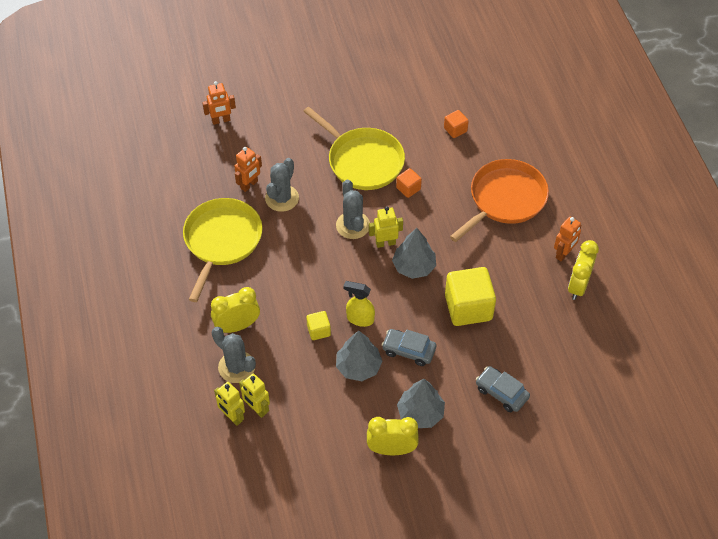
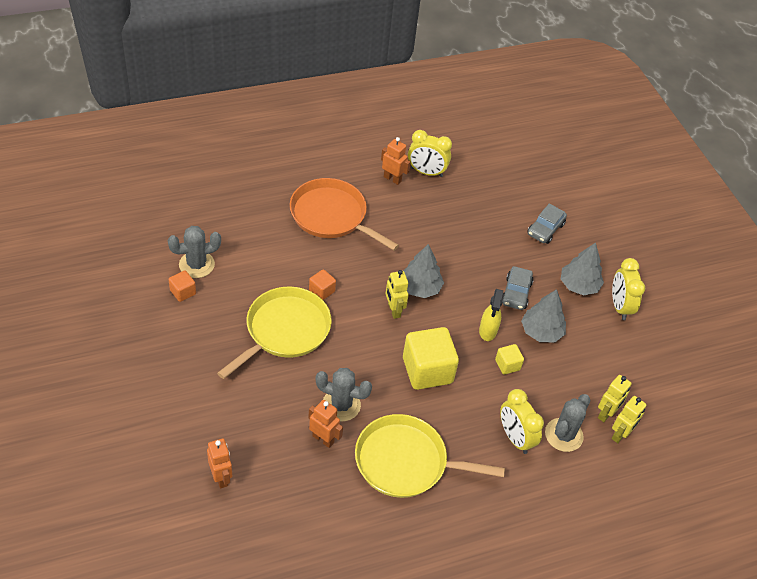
camera: 100 degrees left, 5 degrees down
grey cactus [336,180,370,239] -> grey cactus moved to [168,226,221,278]
orange cube [444,110,469,138] -> orange cube moved to [169,270,196,302]
yellow cube [445,267,496,326] -> yellow cube moved to [403,327,459,390]

